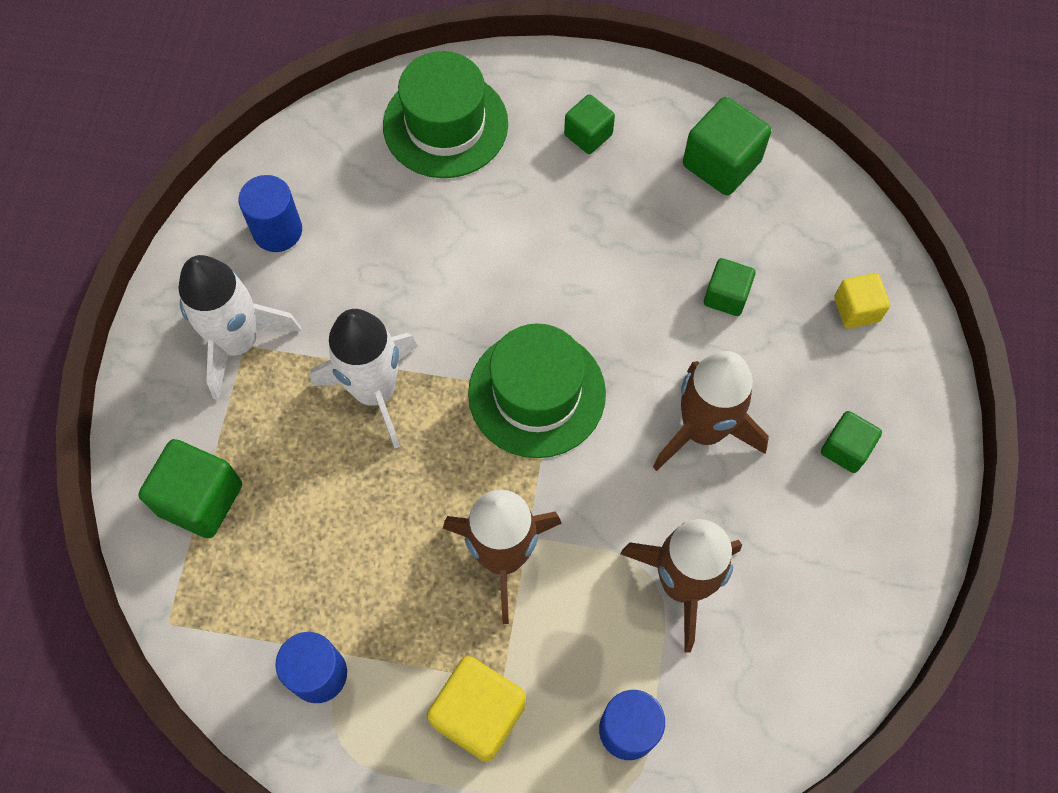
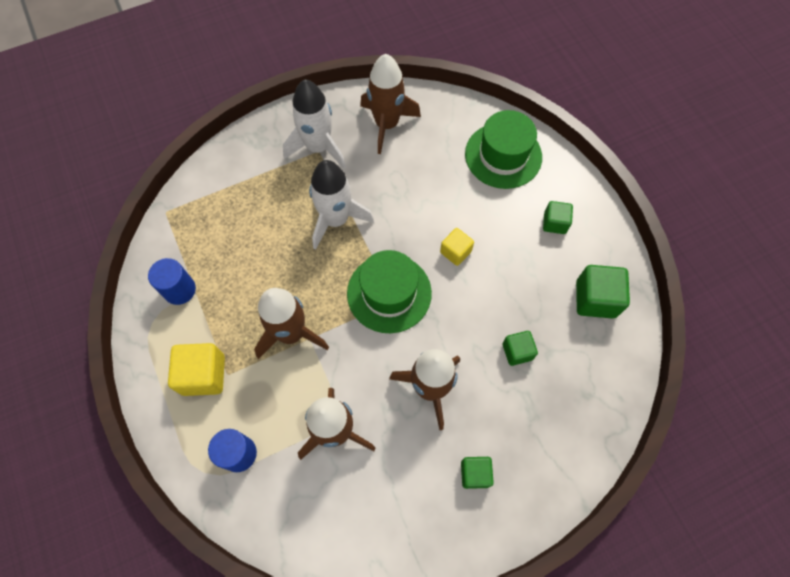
camera: 55 degrees right, 0 degrees up
green cube [138,439,242,538] -> none
blue cylinder [238,175,302,252] -> brown rocket [360,54,421,154]
yellow cube [834,273,890,329] -> yellow cube moved to [440,228,474,266]

